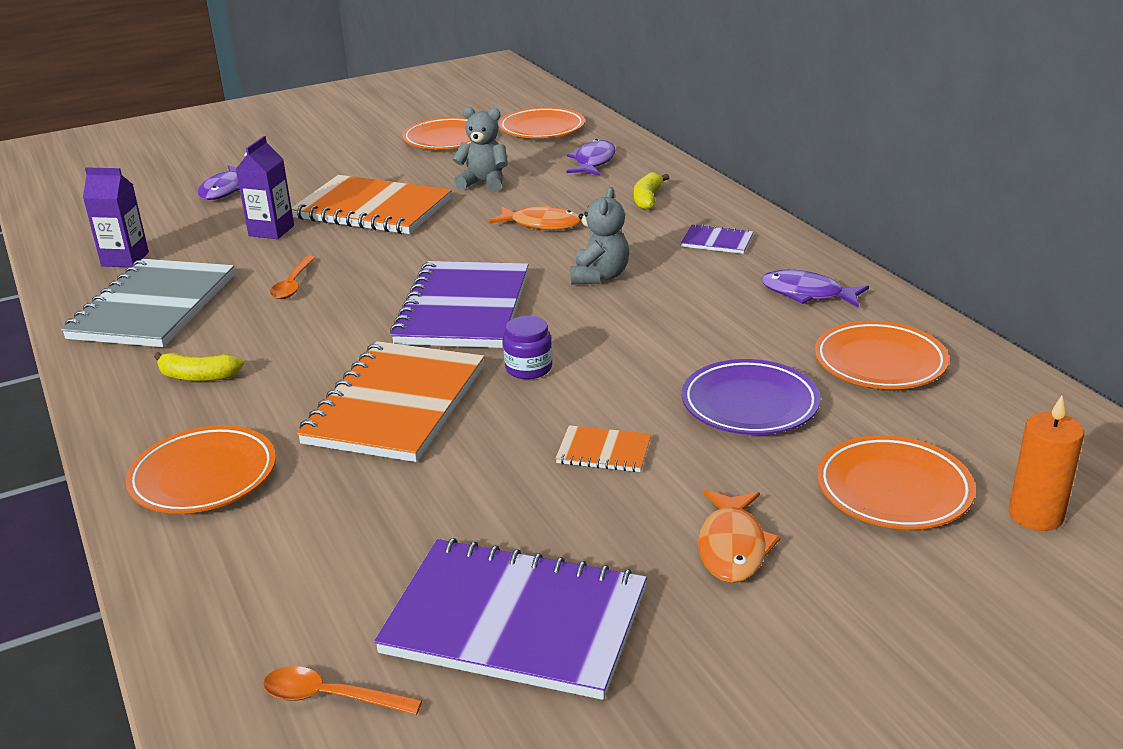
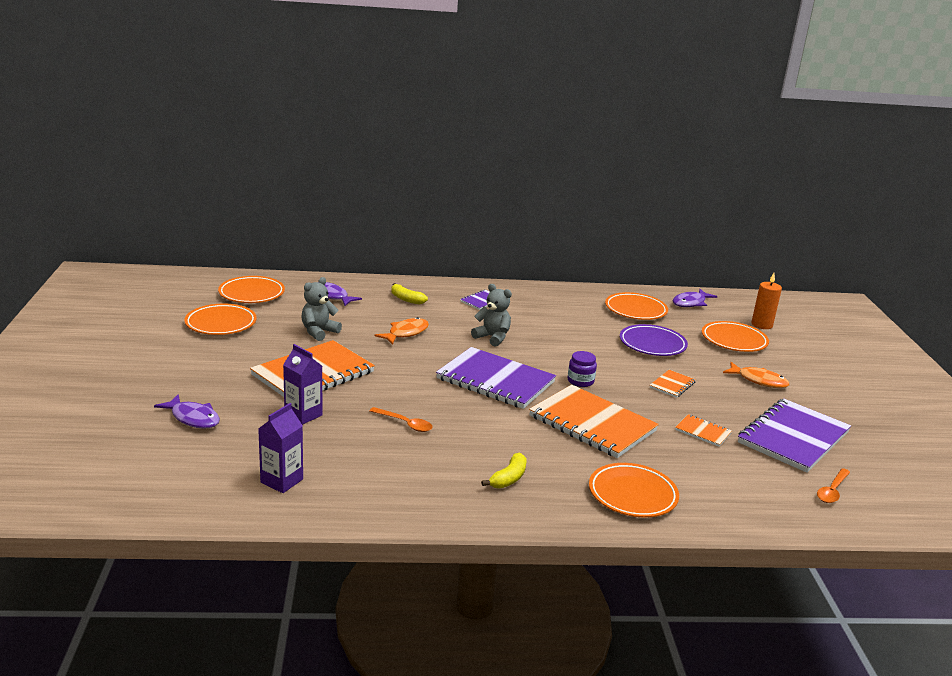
camera: 70 degrees left, 5 degrees down
grey notebook [61,259,235,347] -> none
purple fish [762,270,869,308] -> purple fish moved to [673,289,717,307]
none -> orange notebook [675,414,732,447]

